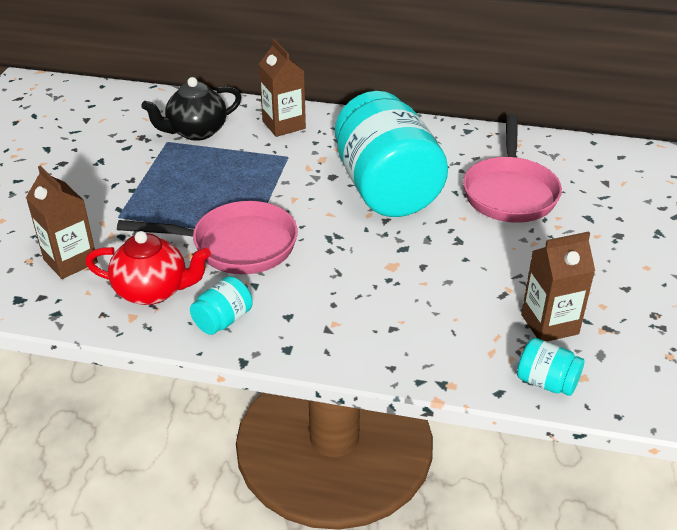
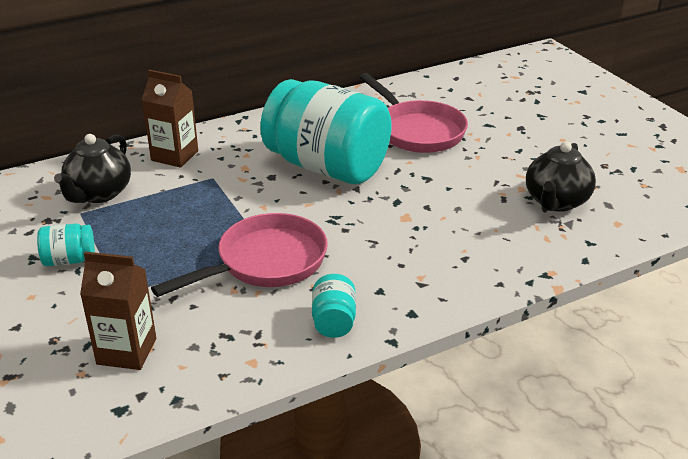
camera: 40 degrees left, 5 degrees down
red teapot [85,231,211,305] -> none
turquoise jar [517,338,585,396] -> turquoise jar moved to [37,223,95,266]
brown carton [521,231,595,342] -> black teapot [526,141,596,212]

